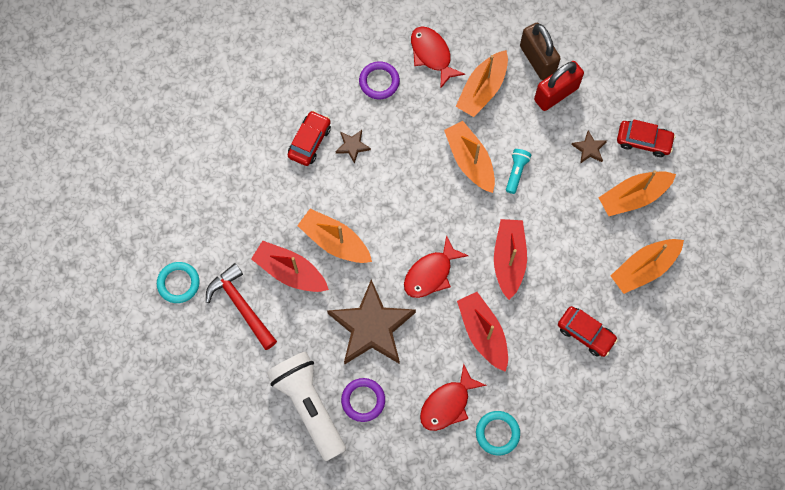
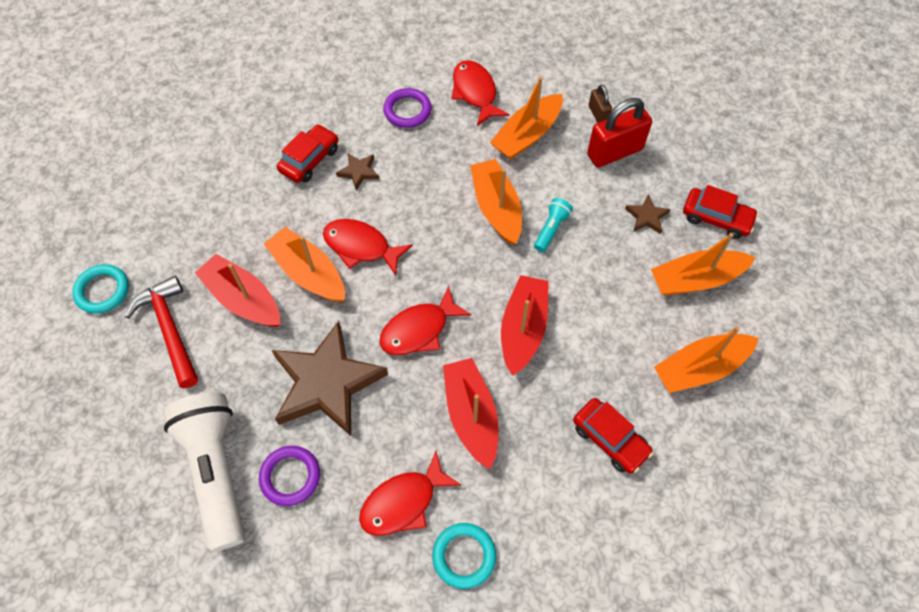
camera: 10 degrees right, 10 degrees down
brown padlock [520,23,561,80] -> brown padlock [589,85,612,123], size x0.52
none -> red fish [323,219,413,276]

